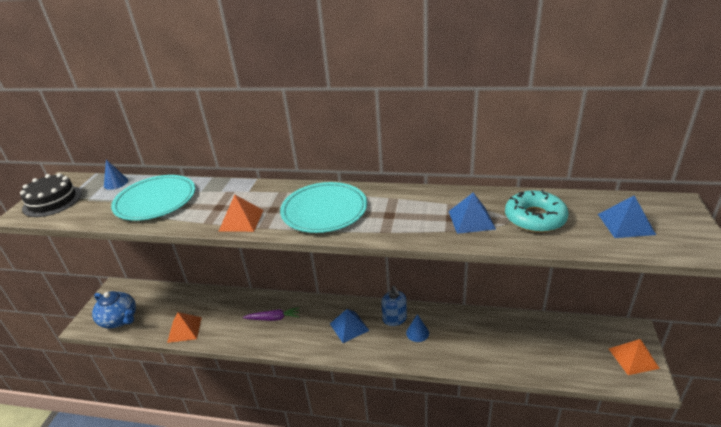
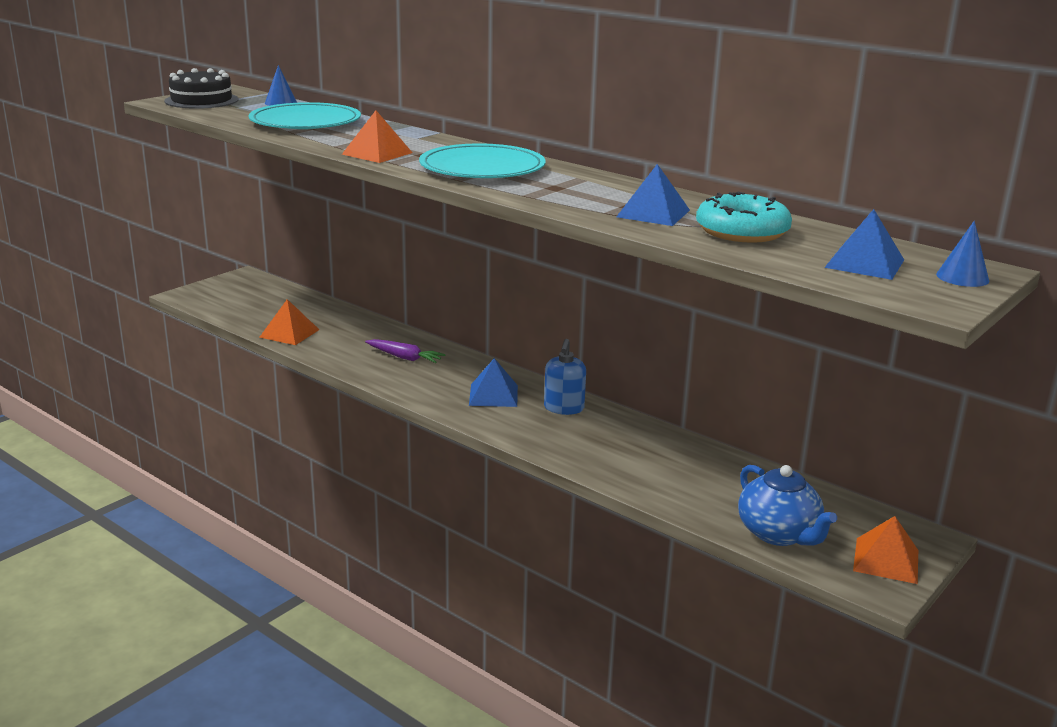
camera: 25 degrees right, 10 degrees down
blue teapot [92,291,136,328] -> blue teapot moved to [738,465,837,546]
blue cone [406,314,429,342] -> blue cone moved to [936,221,989,287]

